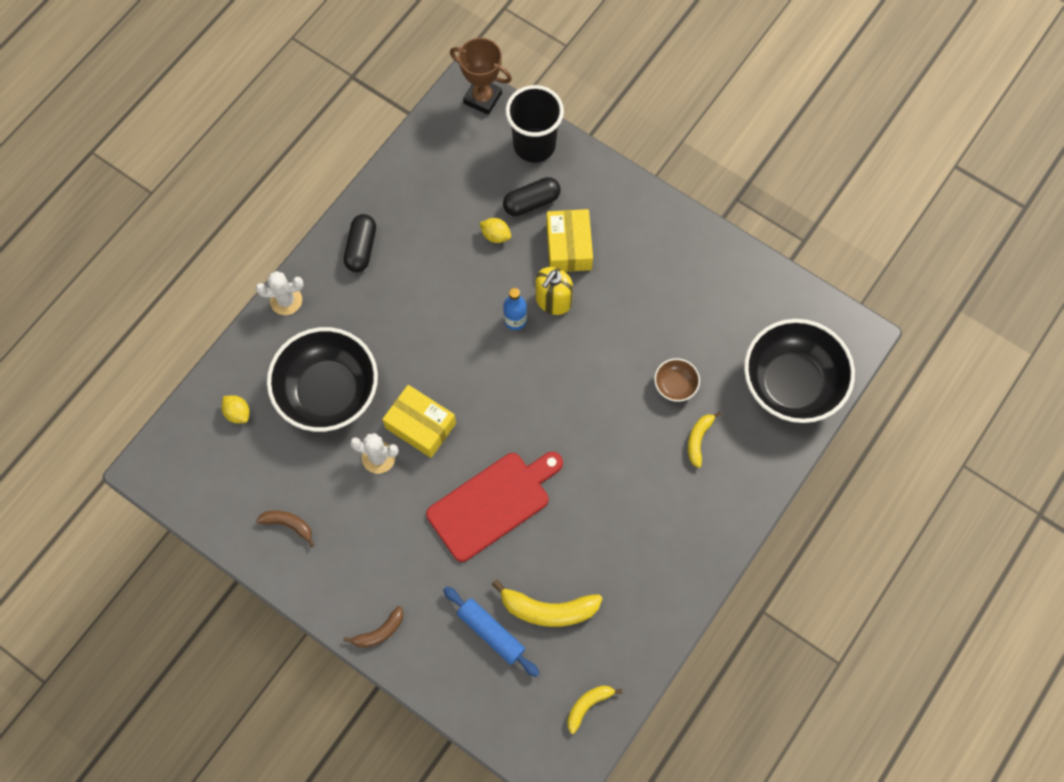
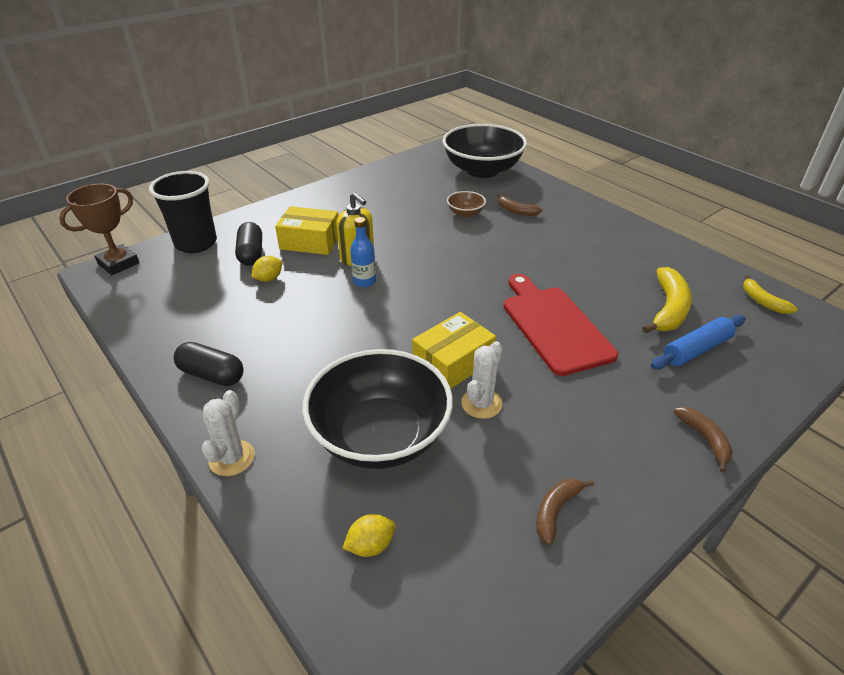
camera: 75 degrees left, 30 degrees down
yellow banana [688,412,721,468] -> brown banana [497,194,543,216]

